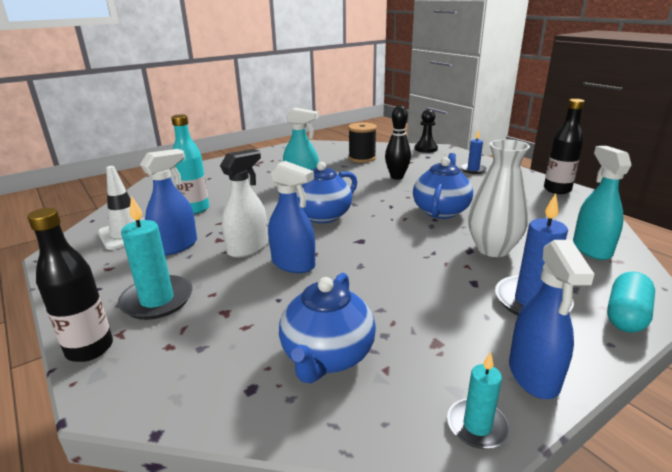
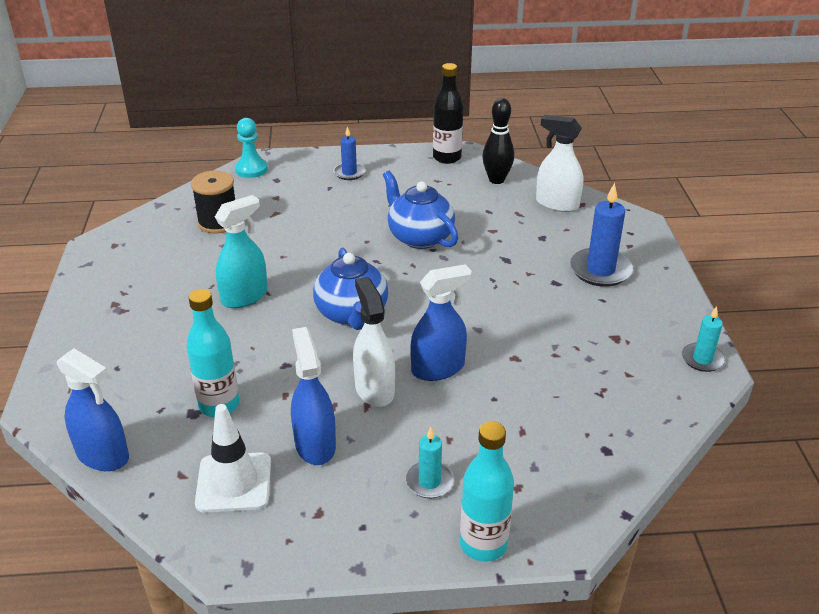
camera: 60 degrees left, 10 degrees up
black bottle [27,208,113,362] -> turquoise bottle [460,421,514,562]
turquoise candle [118,195,193,320] -> turquoise candle [405,427,454,498], size x0.60
blue teapot [279,273,376,383] -> none
black bowling pin [385,105,411,180] -> black bowling pin moved to [483,98,514,184]
black pawn [415,109,438,153] -> turquoise pawn [235,118,268,178]
white vase [468,139,530,257] -> none
blue spray bottle [509,240,595,399] -> blue spray bottle moved to [57,348,129,471]
turquoise spray bottle [573,146,632,260] -> white spray bottle [536,115,583,212]
turquoise capsule [607,271,655,333] -> none

